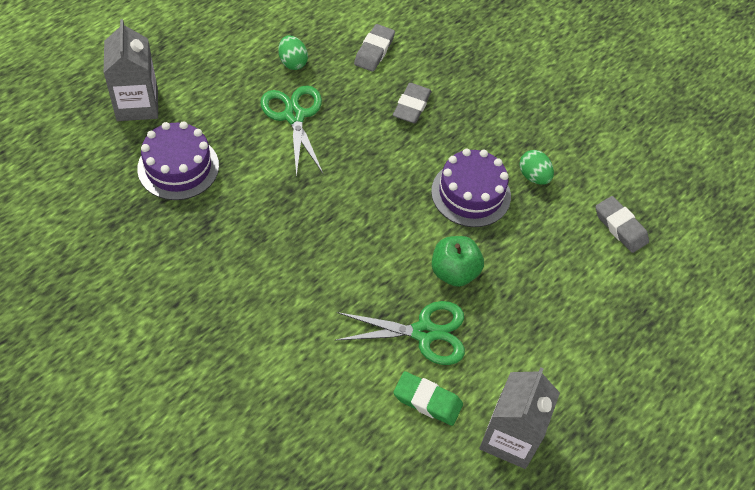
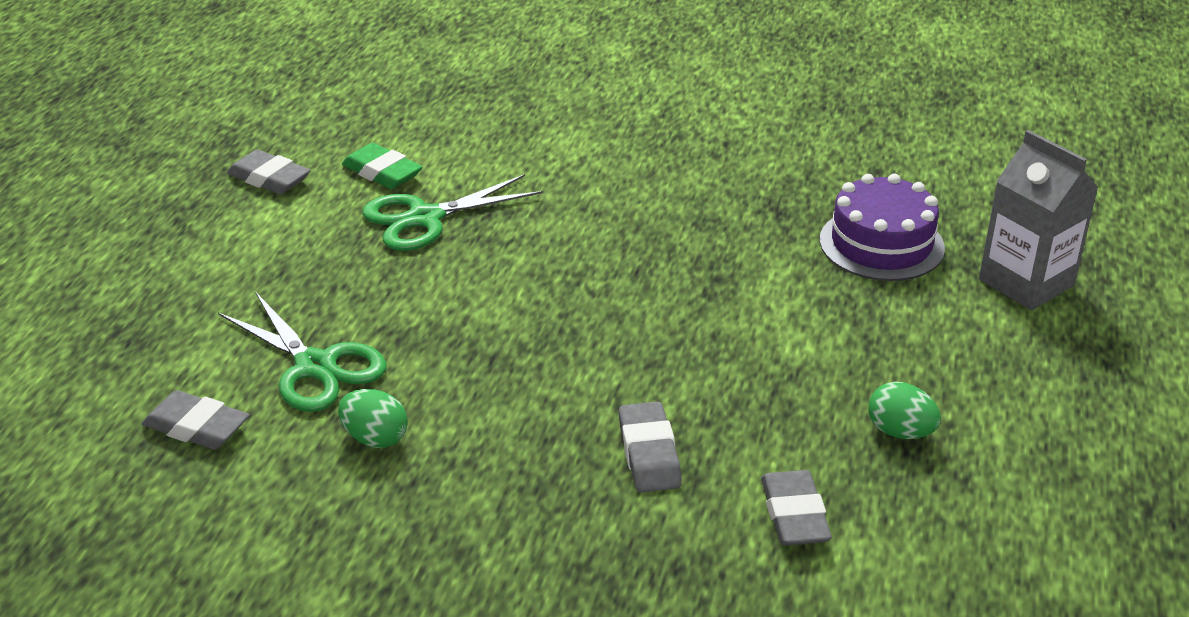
camera: 155 degrees right, 20 degrees down
green scissors [260,85,323,178] -> green scissors moved to [218,293,387,412]
green eraser [393,371,463,426] -> green eraser turned 45 degrees clockwise [342,143,423,189]
purple cake [431,148,511,227] -> none
green apple [432,236,484,287] -> none
grey carton [479,368,560,469] -> grey eraser [227,150,311,194]

